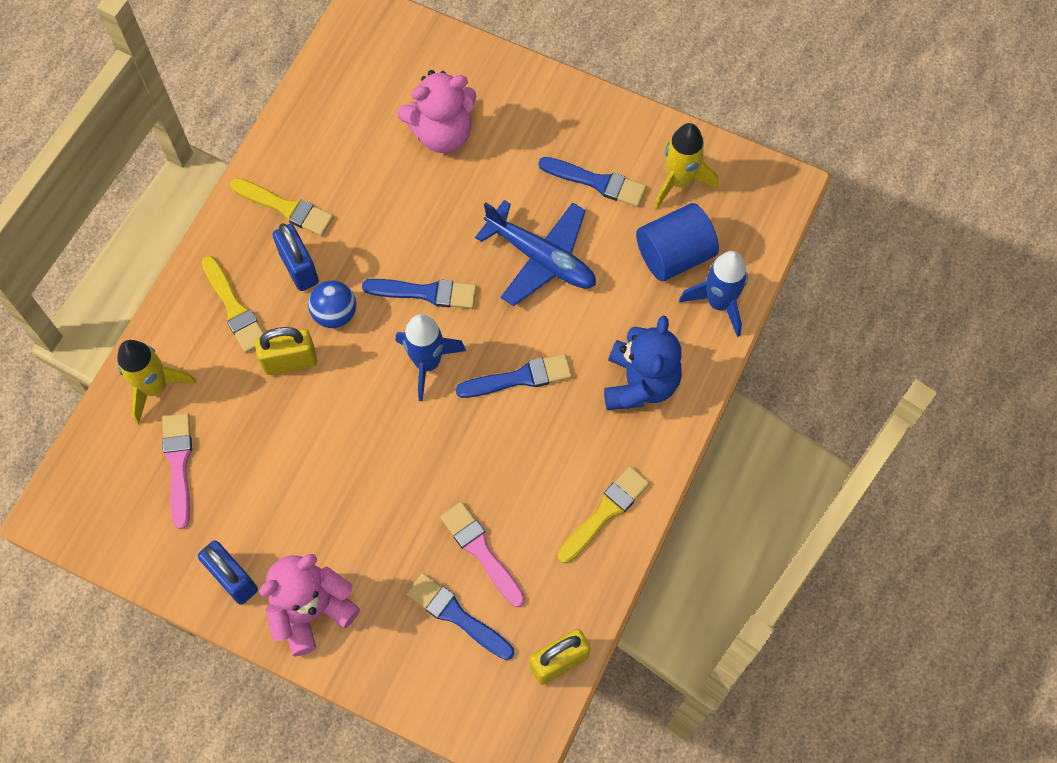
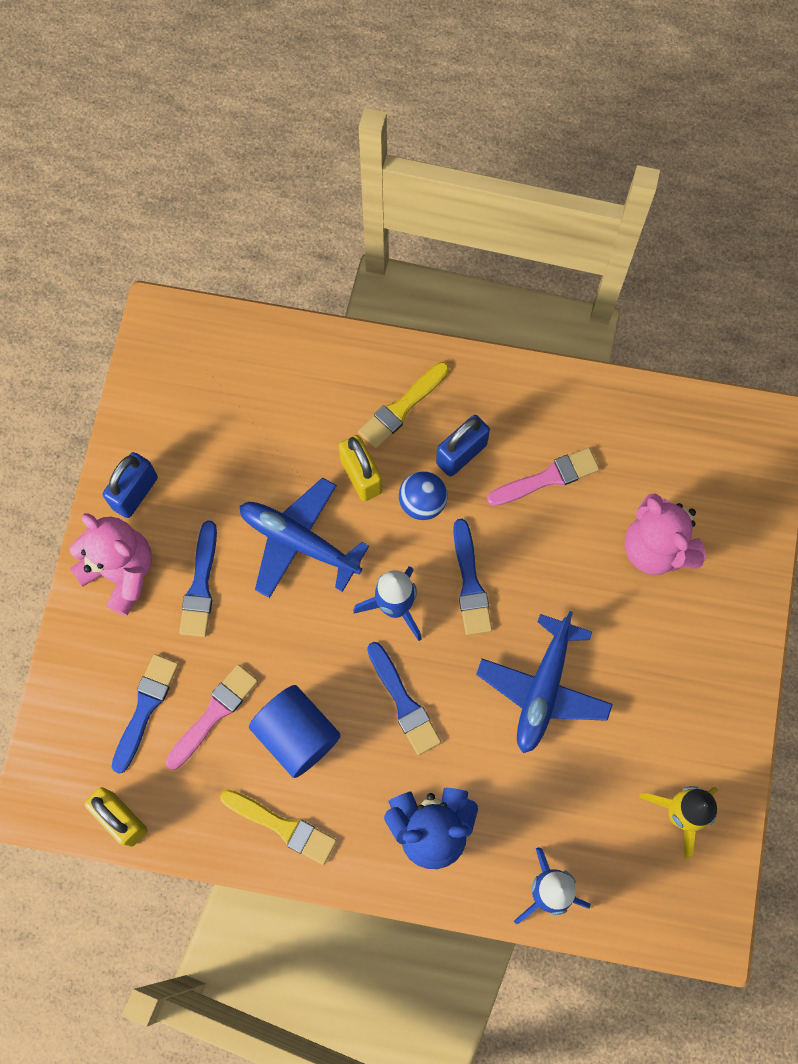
camera: 75 degrees right, 5 degrees up
yellow rocket [117,340,196,424] -> none
pink brush [162,413,192,529] -> pink brush moved to [487,447,600,506]
yellow brush [230,178,333,236] -> none
blue brush [538,157,646,207] -> blue brush moved to [179,520,217,637]
blue cylinder [636,203,719,281] -> blue cylinder moved to [249,685,341,778]
none -> blue plane [240,478,369,598]

